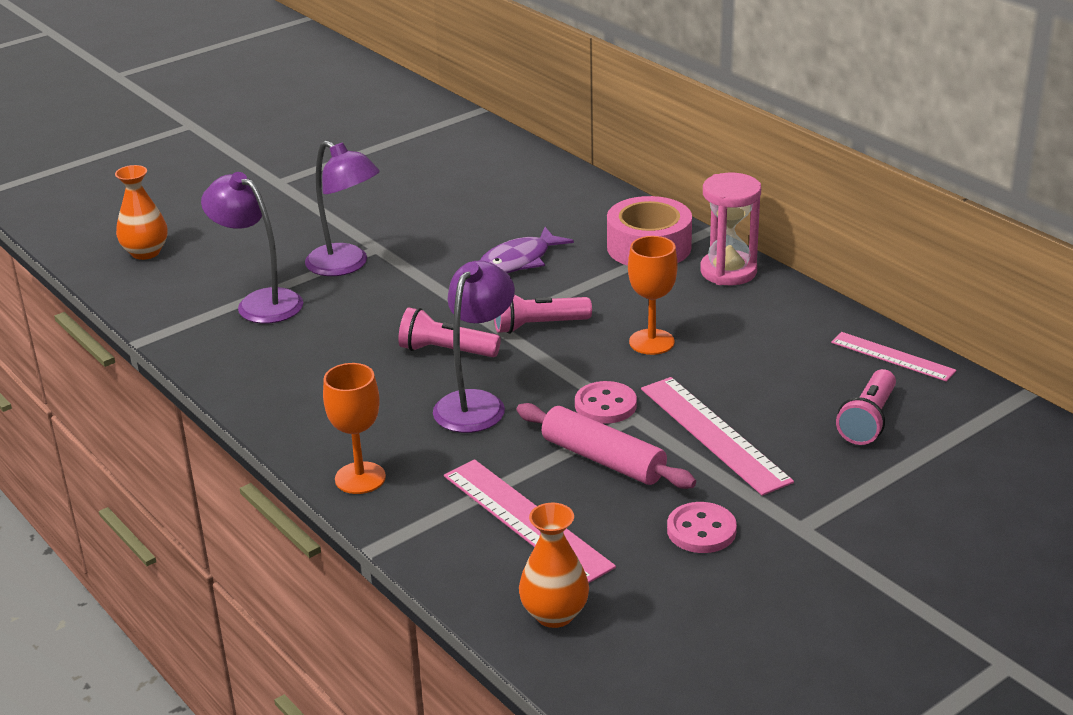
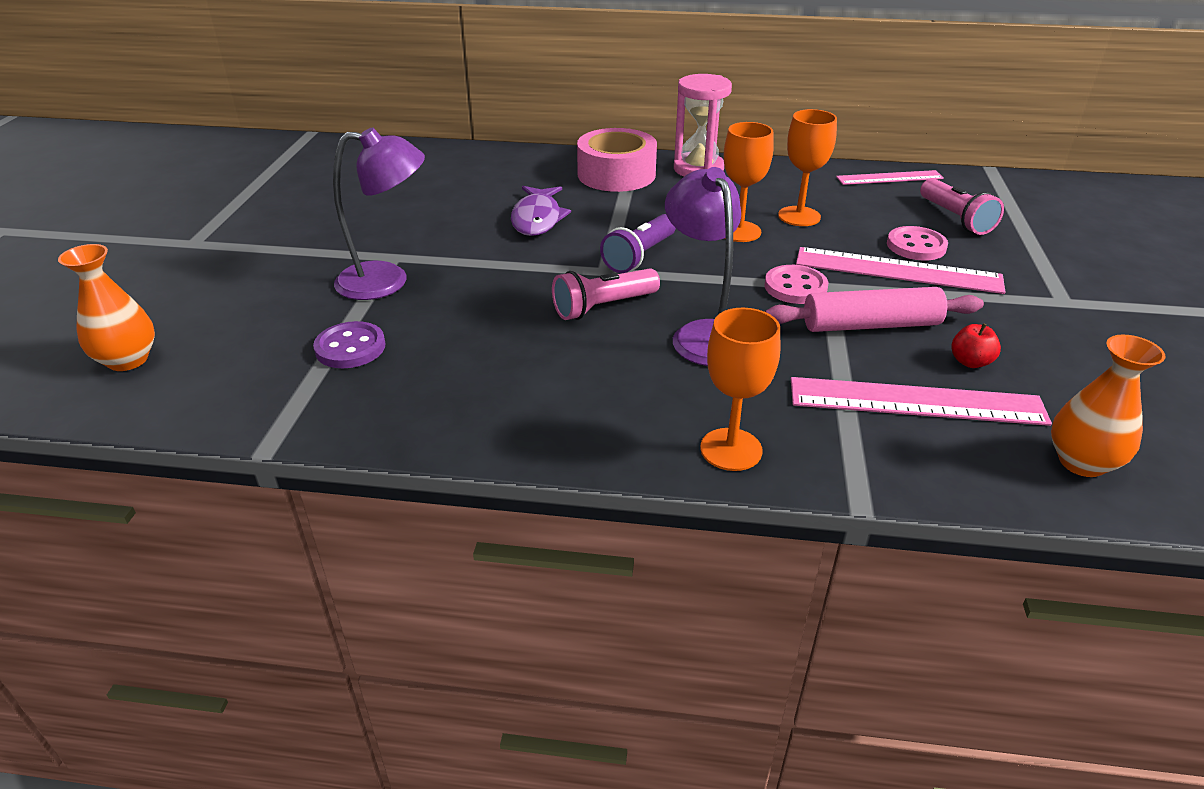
camera: 45 degrees left, 5 degrees up
purple lamp [201,172,303,324] -> purple button [313,321,386,368]
pink flashlight [494,294,592,334] -> purple flashlight [600,214,676,273]
pink button [667,502,737,553] -> pink button moved to [887,226,948,261]
none -> orange goblet [778,109,837,226]
none -> red apple [951,323,1001,368]

